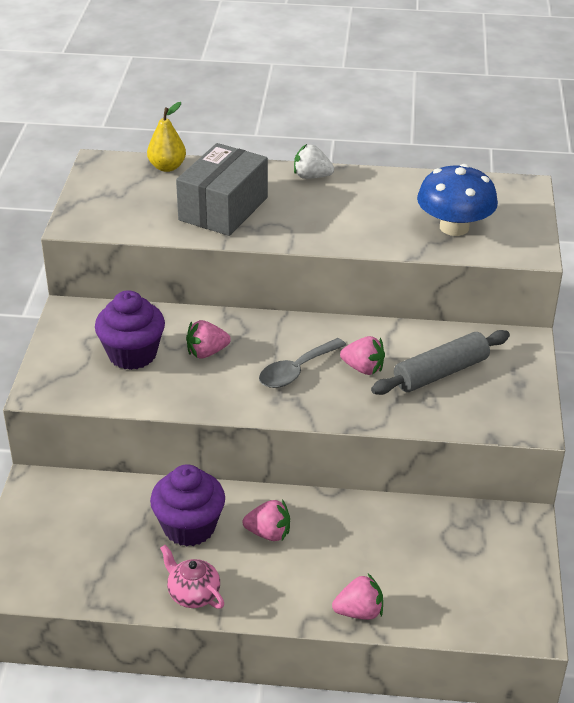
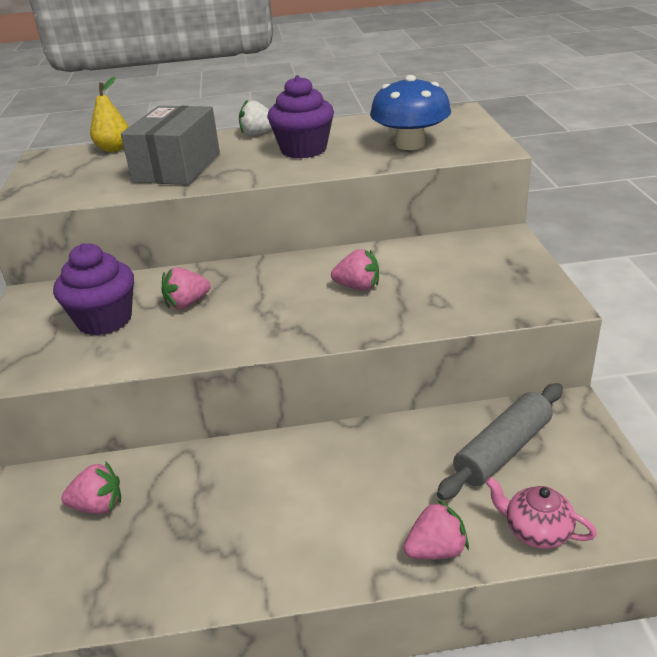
camera: 10 degrees left, 5 degrees down
purple cupcake [150,464,225,546] -> purple cupcake moved to [267,75,334,159]
pink teapot [160,545,224,609] -> pink teapot moved to [486,477,597,549]
pink strawberry [242,499,290,541] -> pink strawberry moved to [61,462,121,514]
grey spoon [259,338,346,388] -> none
grey rolling pin [371,330,510,395] -> grey rolling pin moved to [437,383,563,500]

